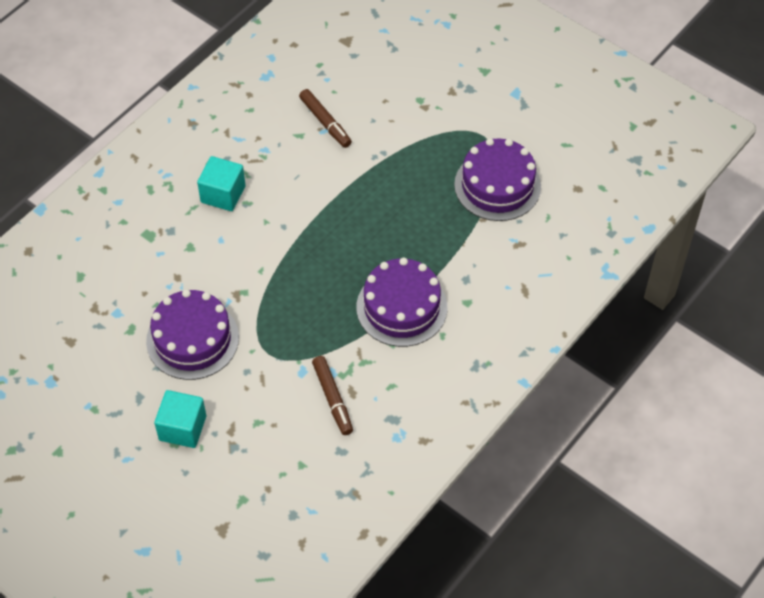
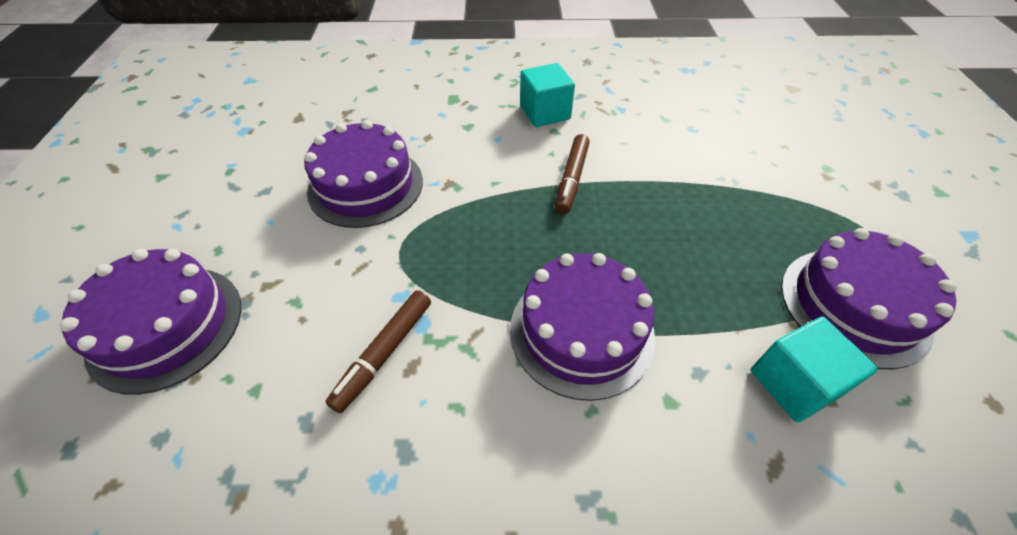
camera: 50 degrees right, 5 degrees down
turquoise cube [154,390,206,448] -> turquoise cube moved to [751,317,878,422]
brown marker [299,89,352,148] -> brown marker moved to [555,134,590,214]
none -> purple cake [59,249,242,395]

